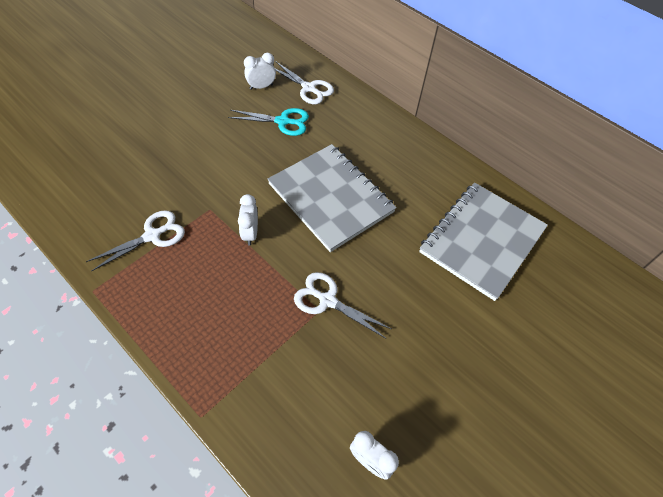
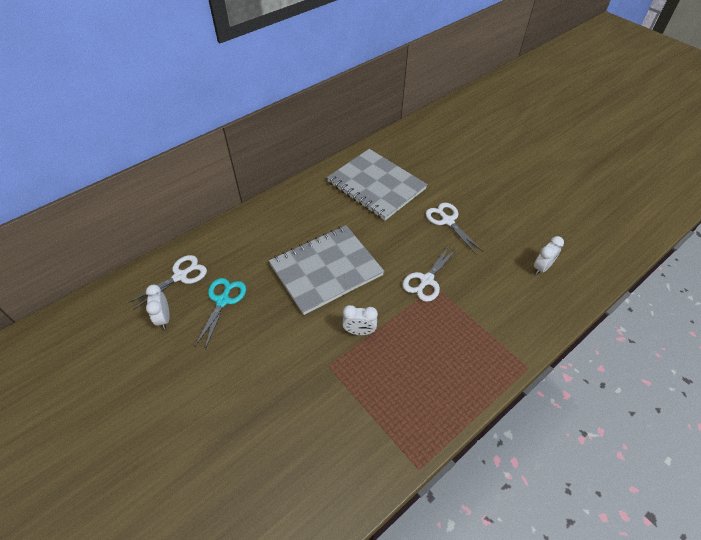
camera: 80 degrees left, 5 degrees down
white scissors [86,210,185,272] -> white scissors moved to [426,202,483,254]

